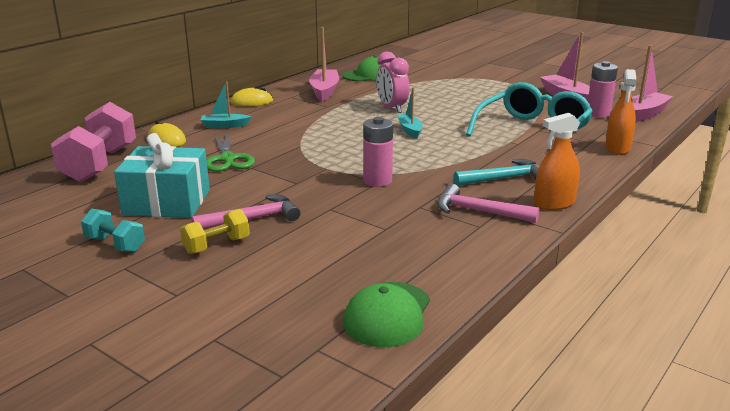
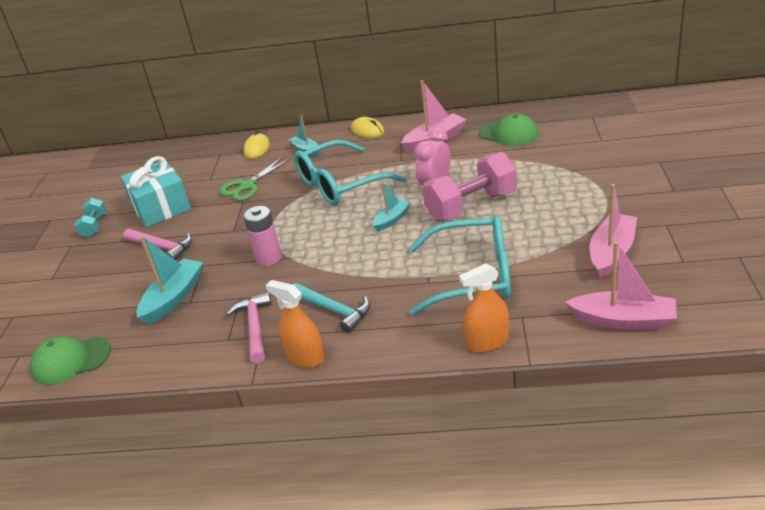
camera: 60 degrees right, 10 degrees up
pink dumbbell [51,102,136,182] -> pink dumbbell moved to [422,152,517,221]
yellow dumbbell [180,209,250,254] -> none
pink battery [588,61,618,118] -> none
none -> turquoise boat [136,236,203,325]
none -> turquoise glasses [294,140,406,206]

